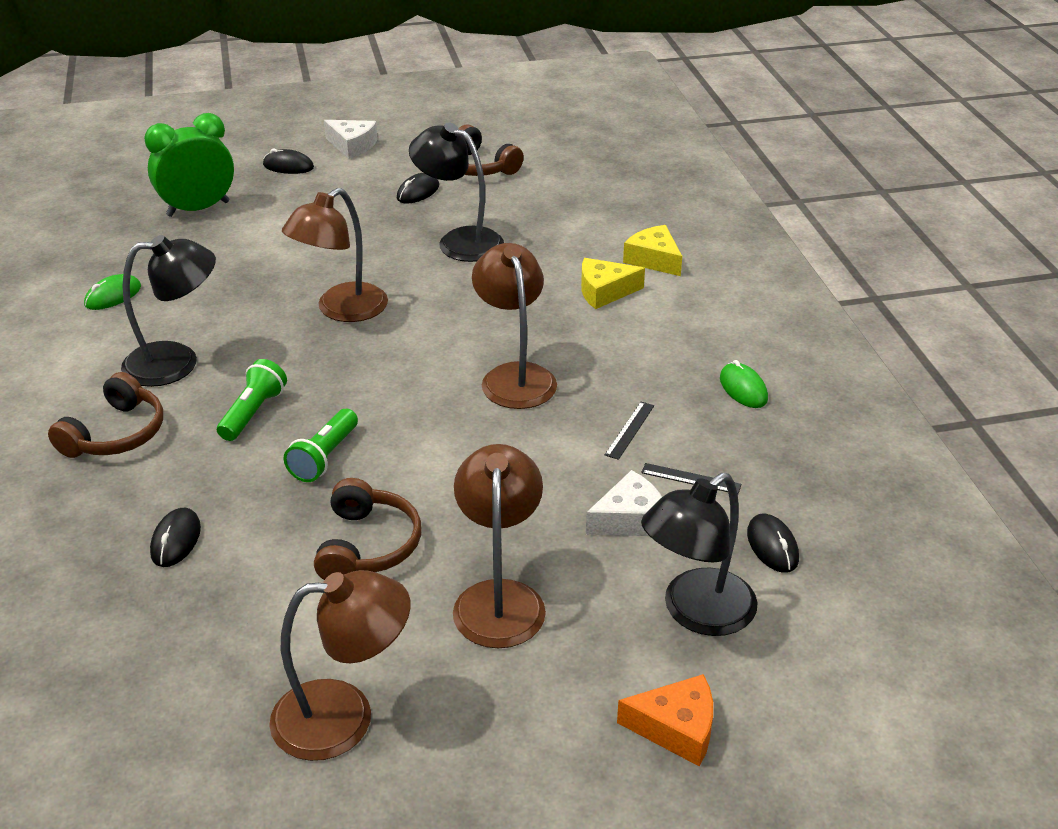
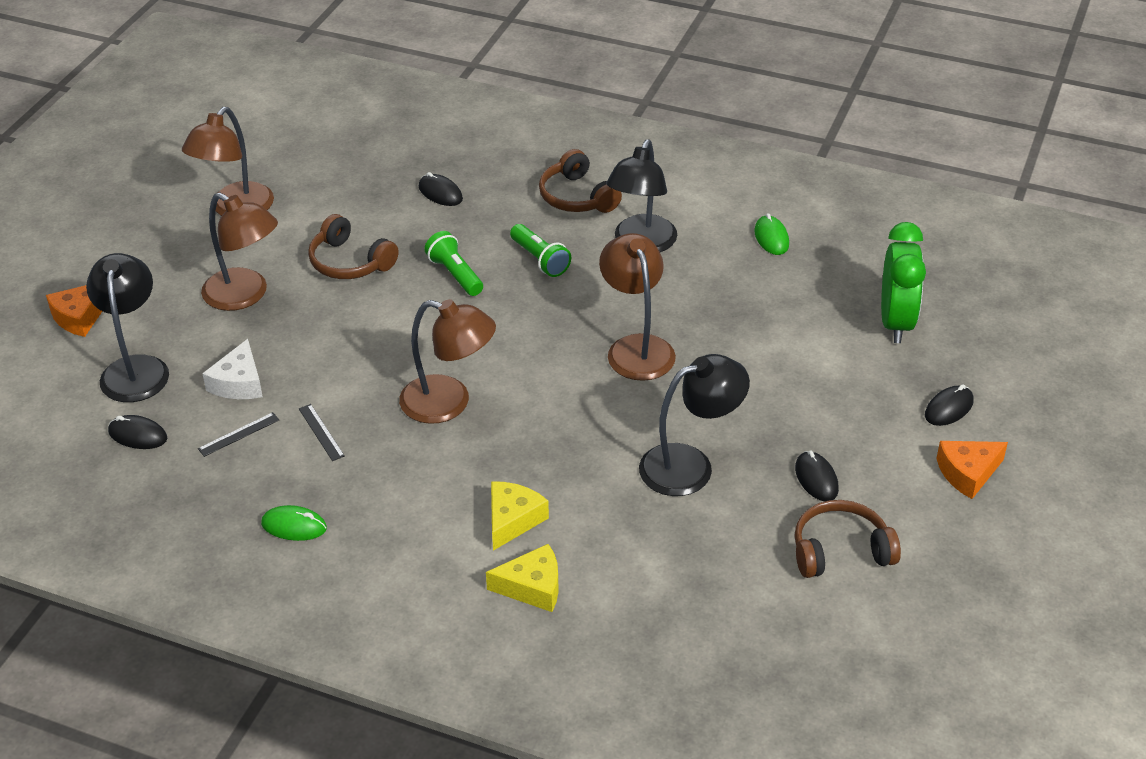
camera: 125 degrees right, 5 degrees up
white cheese [324,120,378,159] -> orange cheese [936,441,1008,499]

